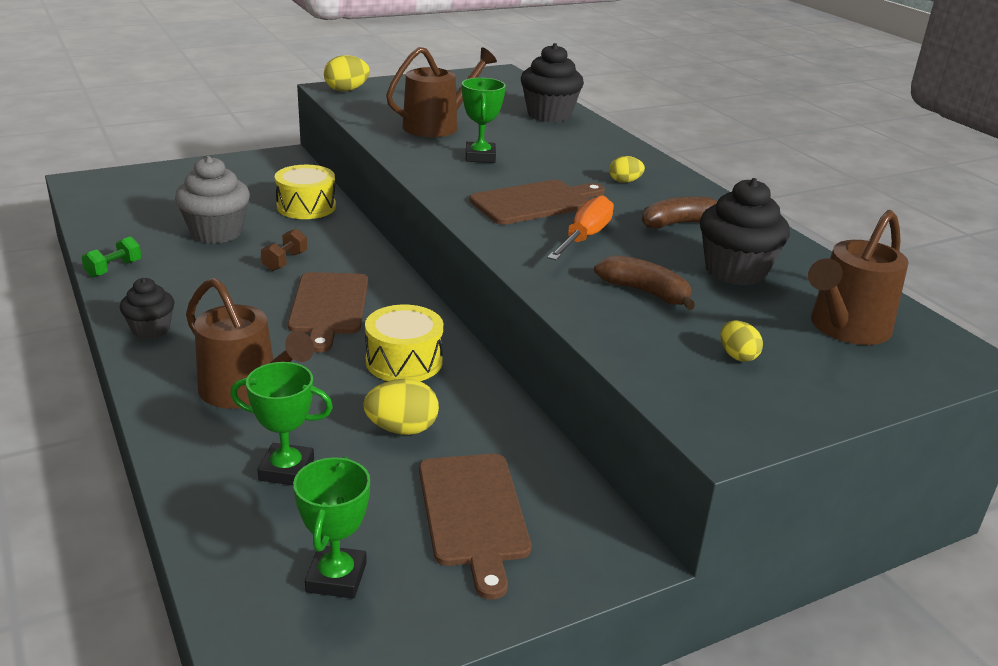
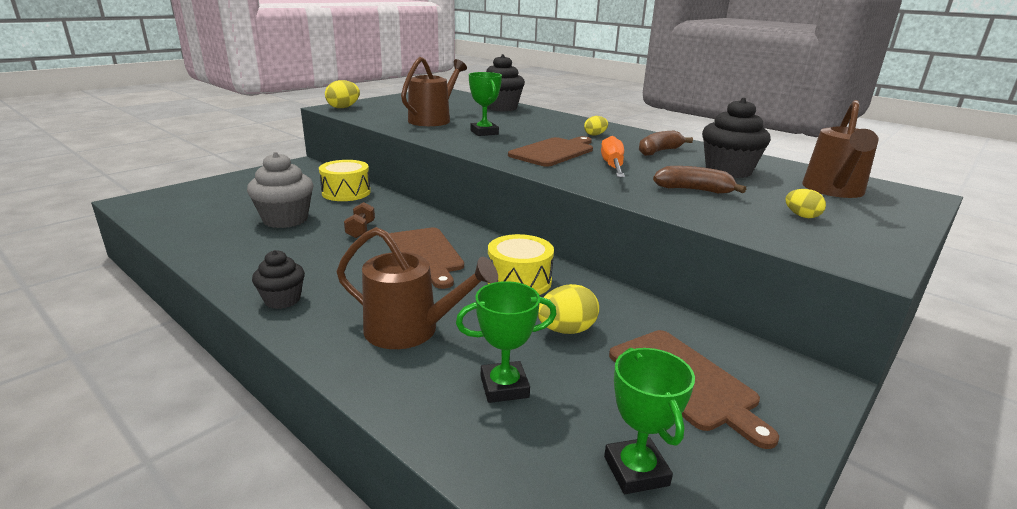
camera: 20 degrees left, 5 degrees down
green dumbbell [81,236,142,278] -> none

